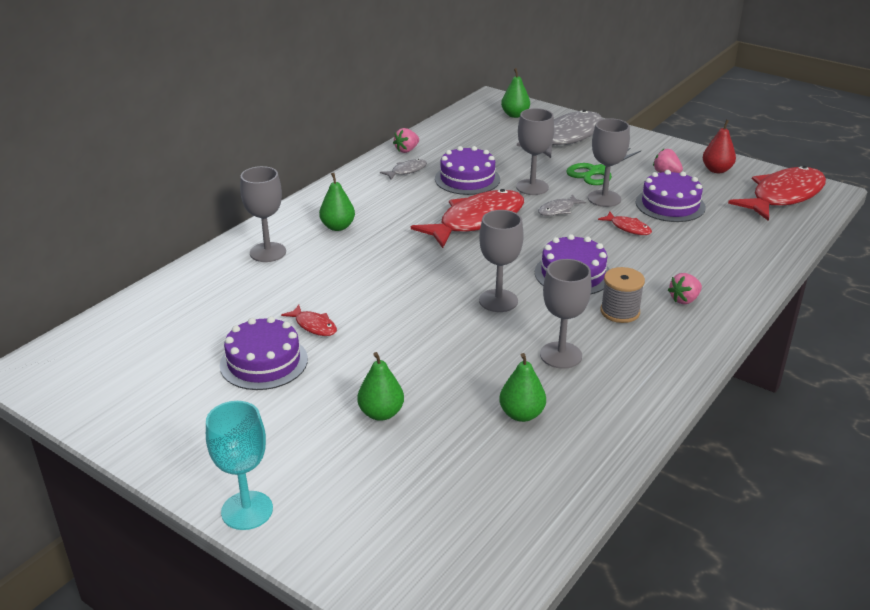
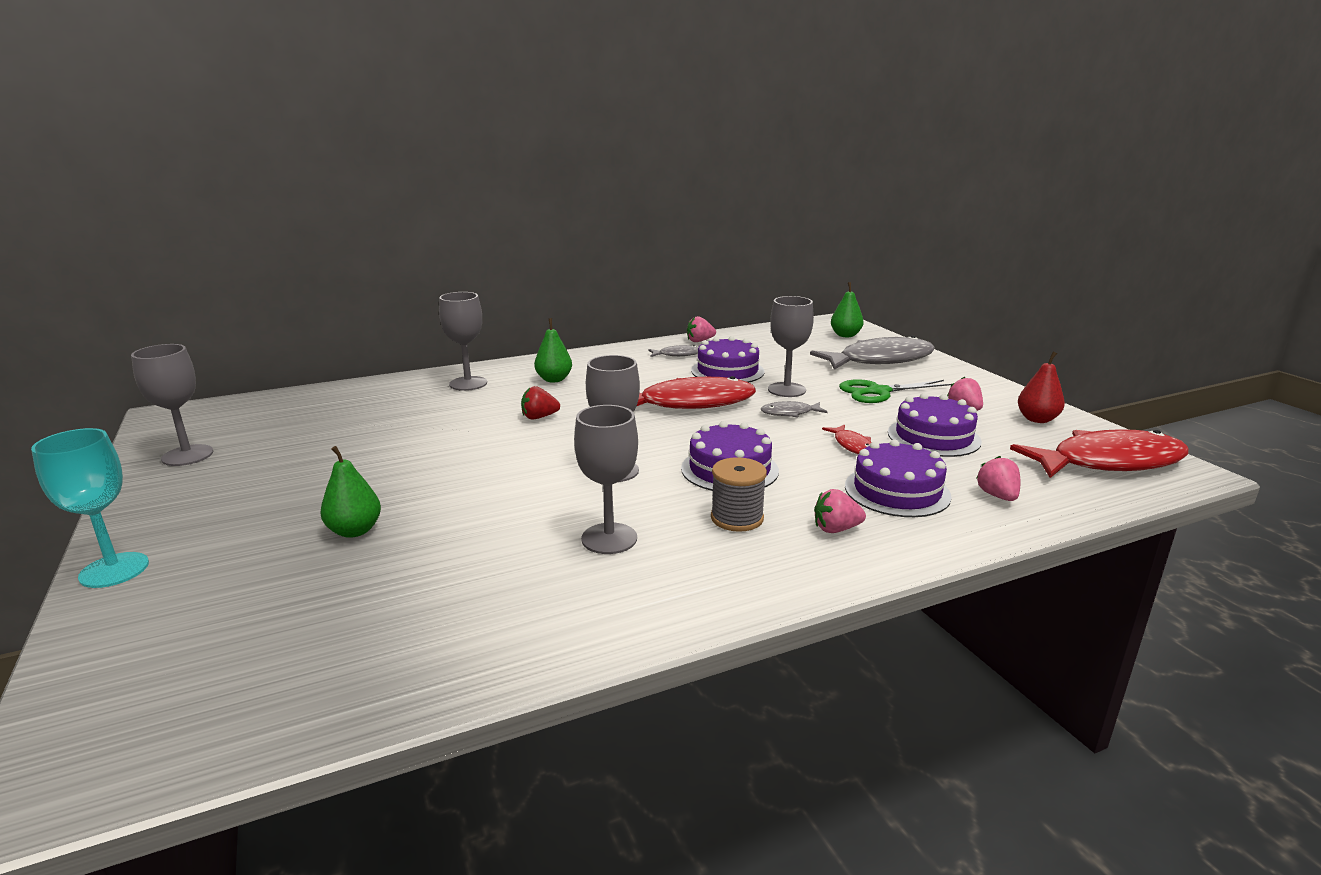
camera: 30 degrees right, 10 degrees down
purple cake [220,316,308,390] -> purple cake moved to [845,439,952,517]
red fish [281,305,337,336] -> none
green pear [499,353,546,422] -> none
grey goblet [588,118,630,207] -> grey goblet moved to [131,344,213,466]
none -> red strawberry [521,386,560,420]
none -> pink strawberry [976,456,1021,501]

